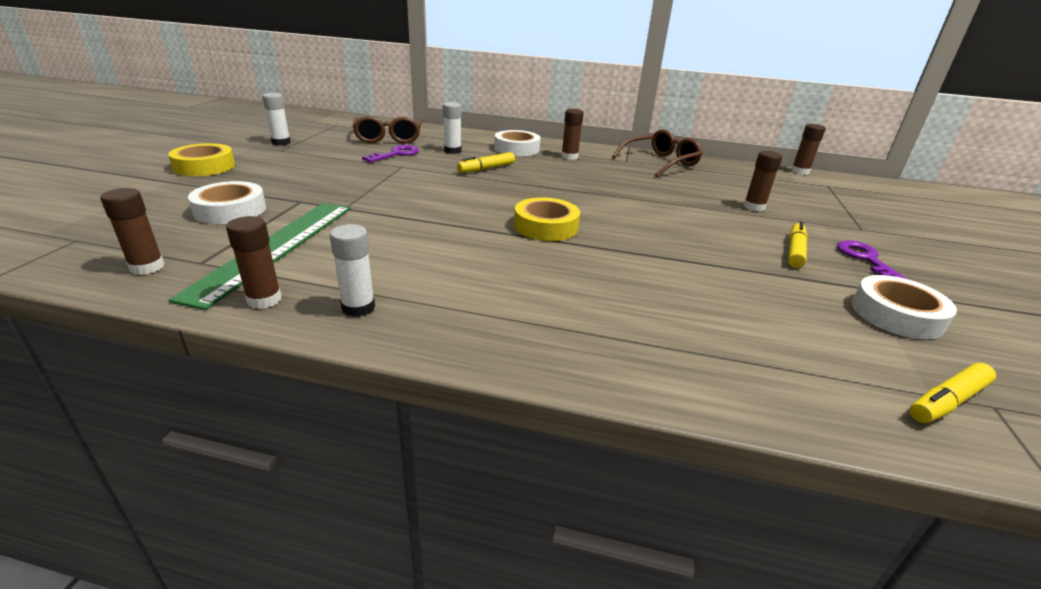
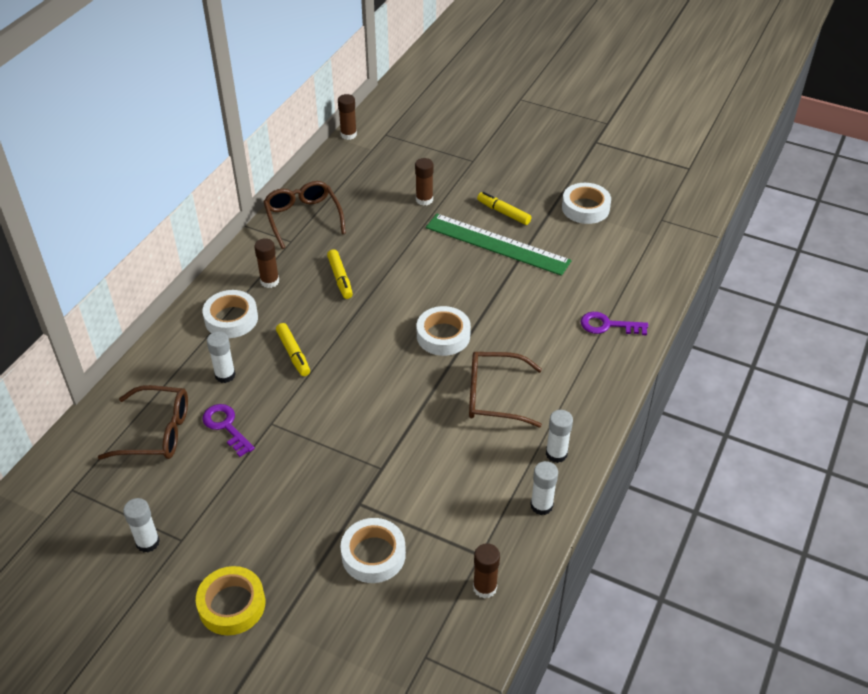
camera: 75 degrees left, 15 degrees up
green ruler [168,203,351,310] -> green ruler moved to [426,214,572,276]
brown glue stick [226,216,282,309] -> white glue stick [530,461,558,515]
yellow tape [514,197,580,241] -> white tape [417,306,471,356]
purple key [837,240,907,279] -> purple key moved to [581,312,648,335]
yellow marker [909,363,996,423] -> yellow marker moved to [327,249,353,299]
none -> brown glasses [469,352,542,427]

